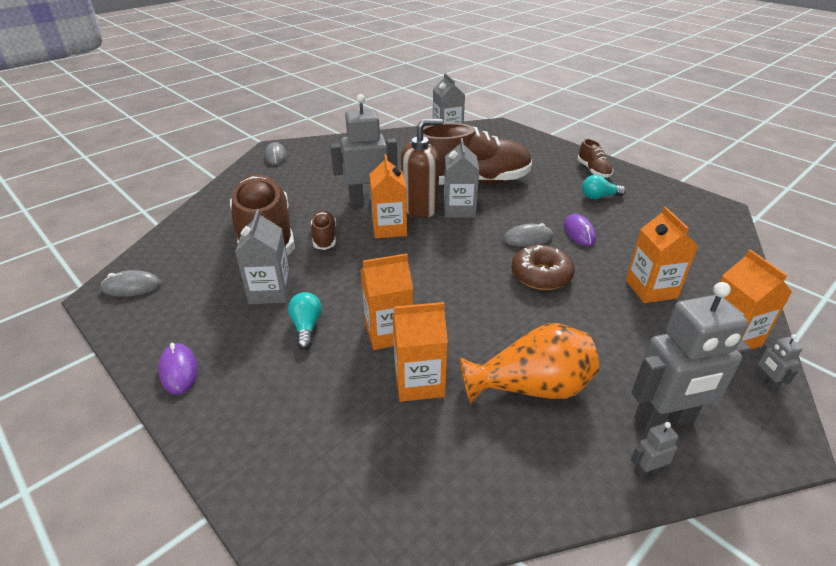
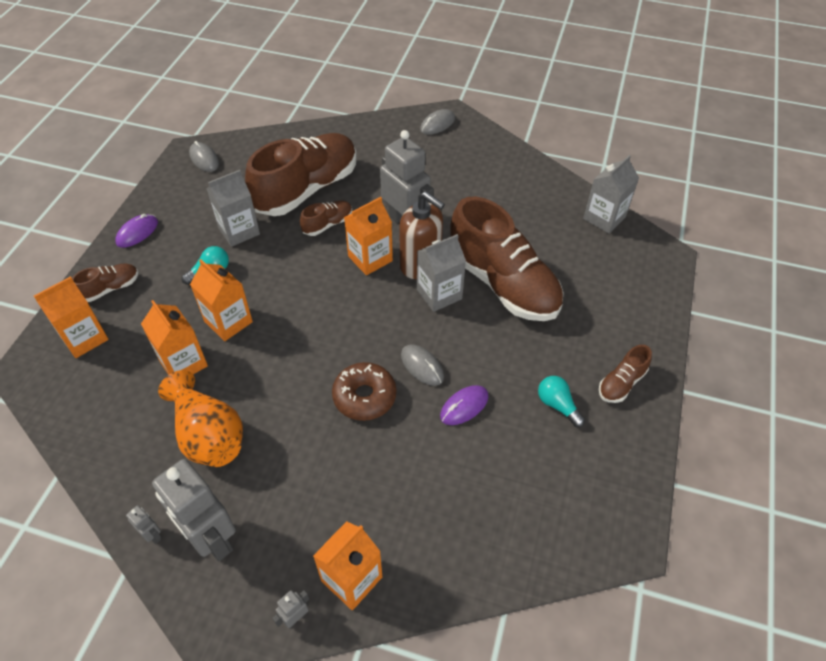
camera: 60 degrees right, 15 degrees up
orange carton [626,207,699,303] -> orange carton moved to [34,276,109,358]
none -> brown shoe [72,263,138,302]

